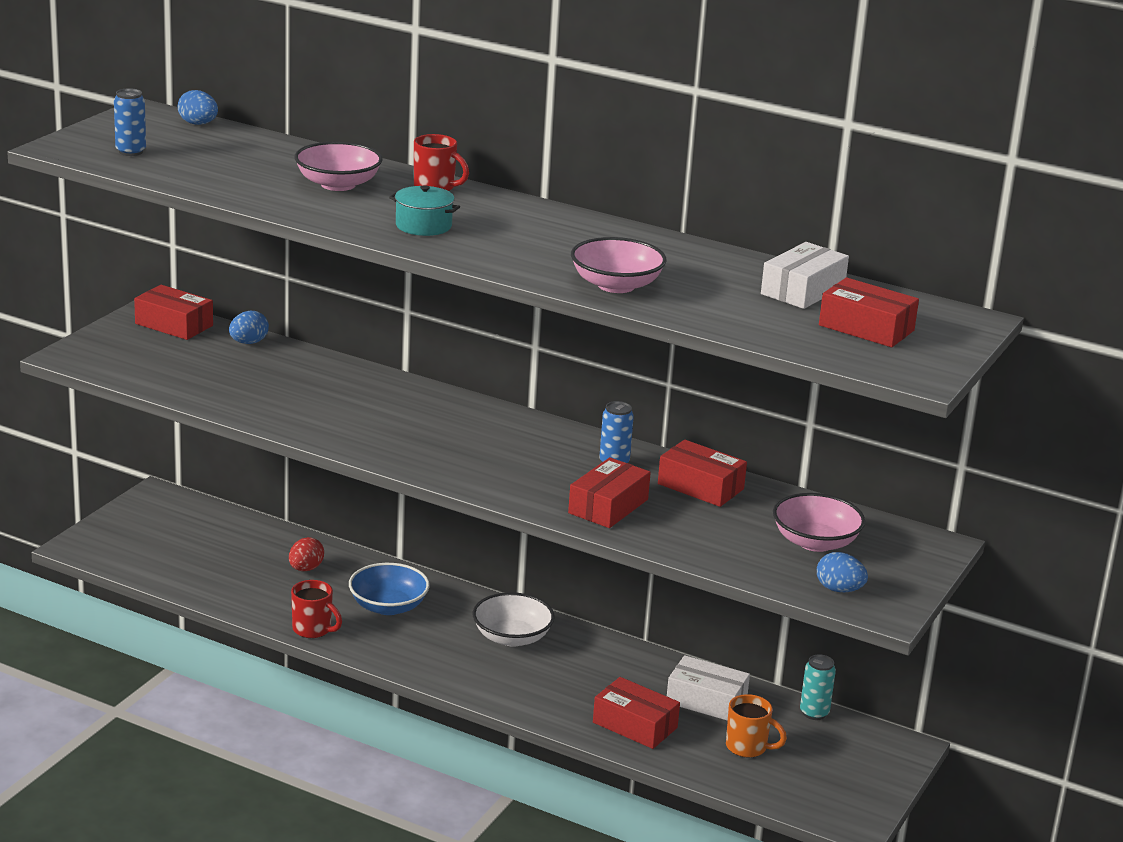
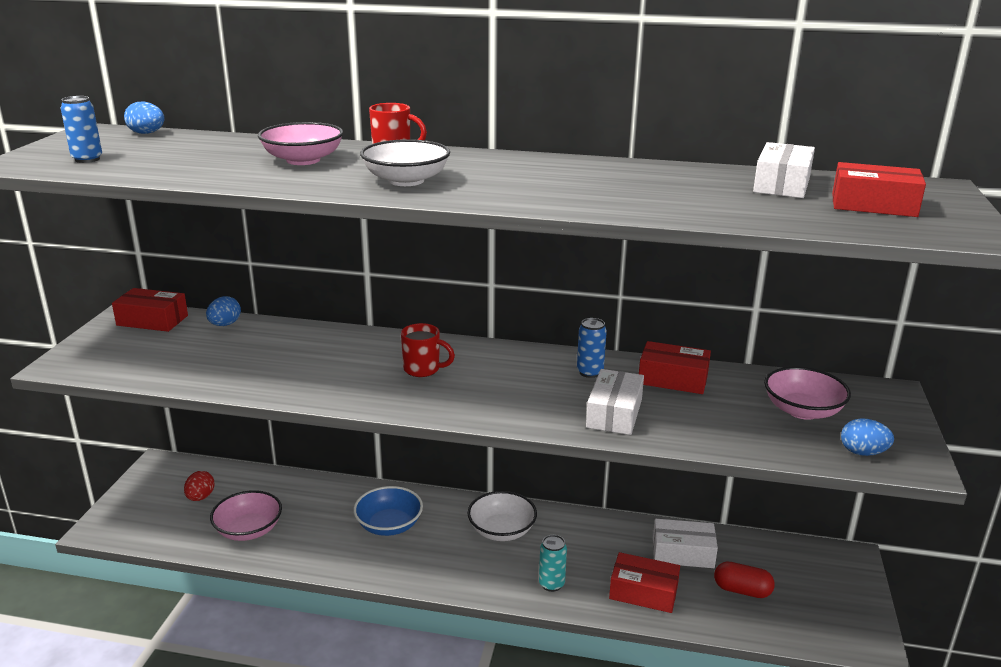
camera: 15 degrees left, 0 degrees up
red egg [289,537,324,571] -> red egg moved to [184,471,215,501]
red mug [291,580,342,638] -> red mug moved to [401,323,455,377]
turquoise pot [389,185,460,236] -> white bowl [360,139,450,186]
red box [568,457,651,528] -> white box [586,369,644,435]
pink bowl [571,237,667,293] -> pink bowl moved to [210,490,282,541]
orange mug [726,694,787,758] -> red capsule [714,562,775,598]
turquoise can [800,654,836,720] -> turquoise can moved to [539,535,567,592]

